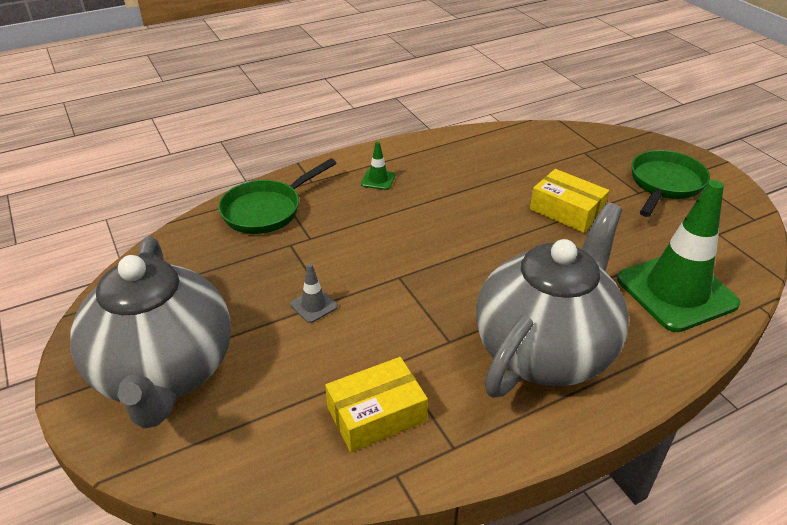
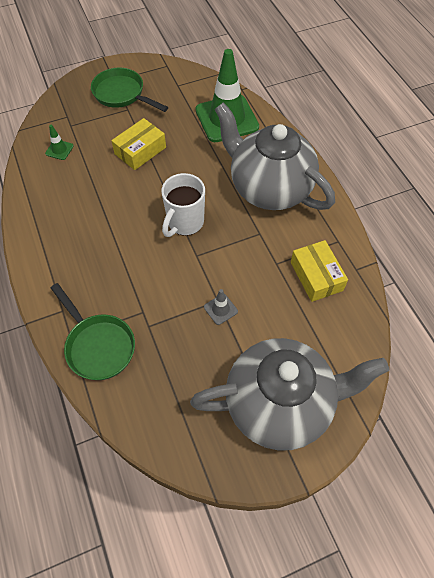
camera: 85 degrees left, 20 degrees up
green traffic cone [361,142,395,190] -> green traffic cone moved to [45,125,74,160]
none -> white mug [161,173,205,237]

